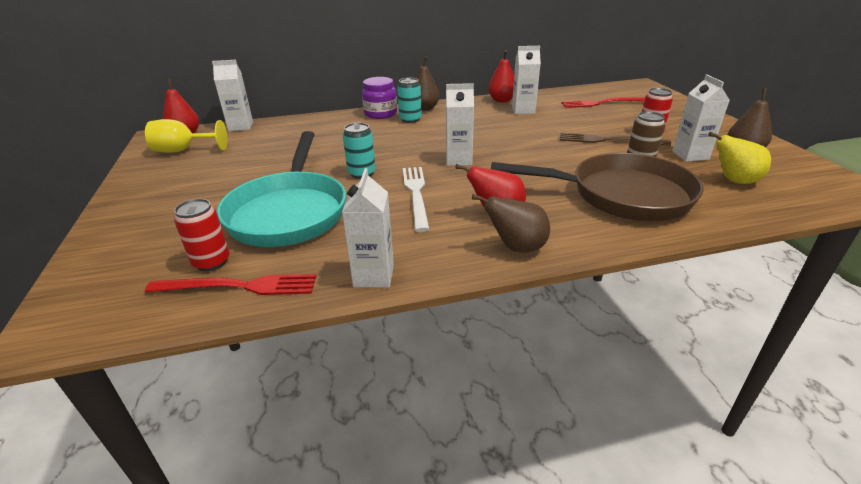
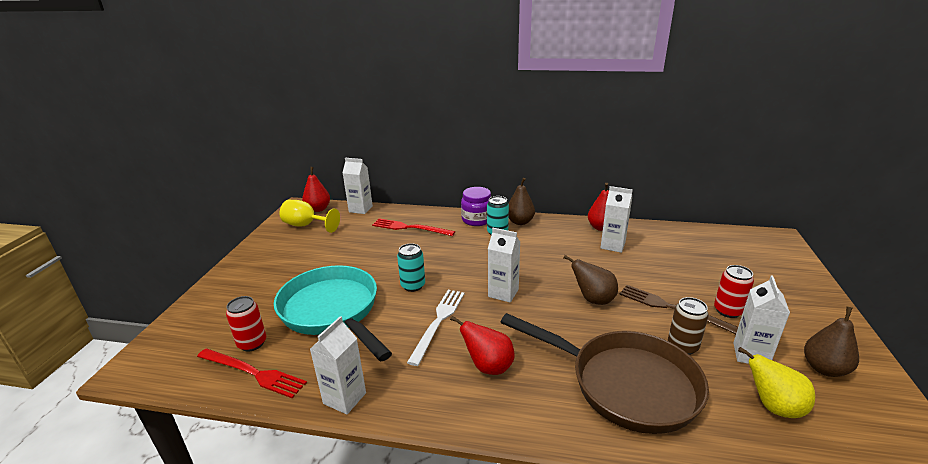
camera: 25 degrees right, 5 degrees down
turquoise pan [217,131,346,247] -> turquoise pan turned 120 degrees clockwise [274,265,392,361]
brown pear [472,194,550,253] -> brown pear moved to [563,255,618,305]
red fork [561,97,645,108] -> red fork moved to [372,218,455,236]

